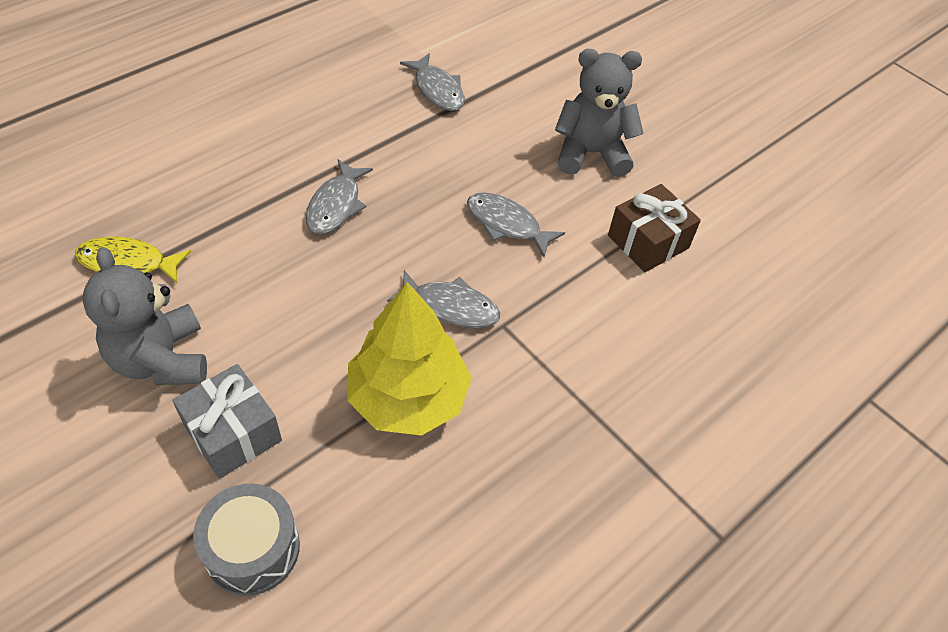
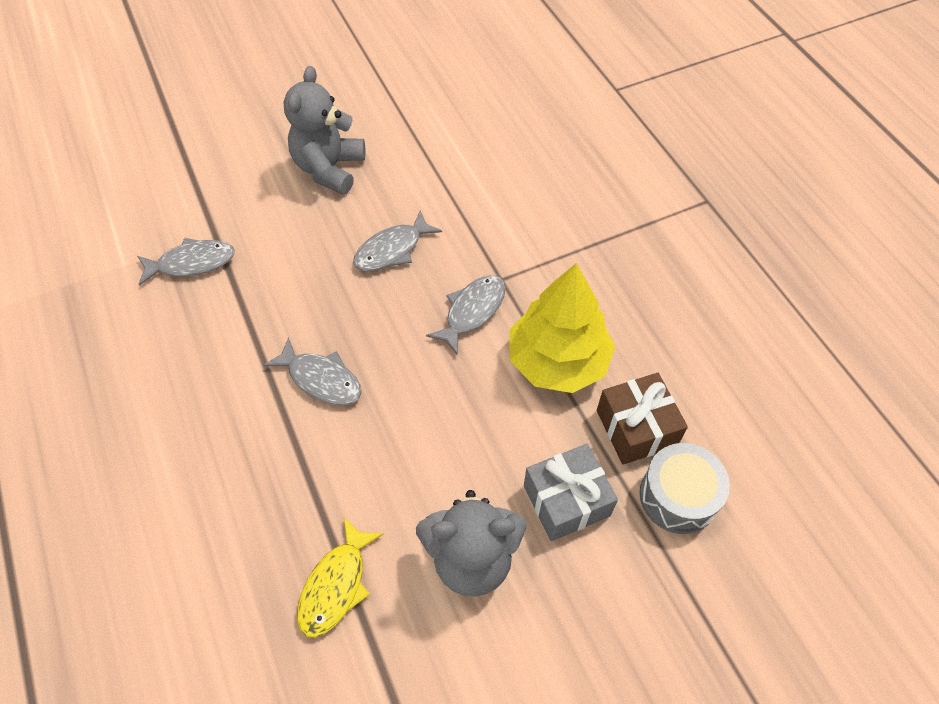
camera: 70 degrees left, 5 degrees up
brown gift [608,184,701,272] -> brown gift moved to [597,373,688,465]

